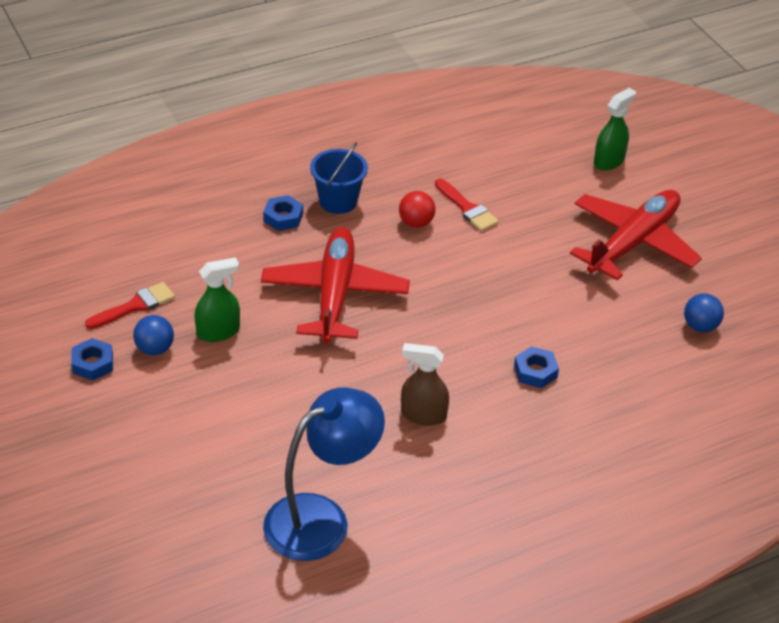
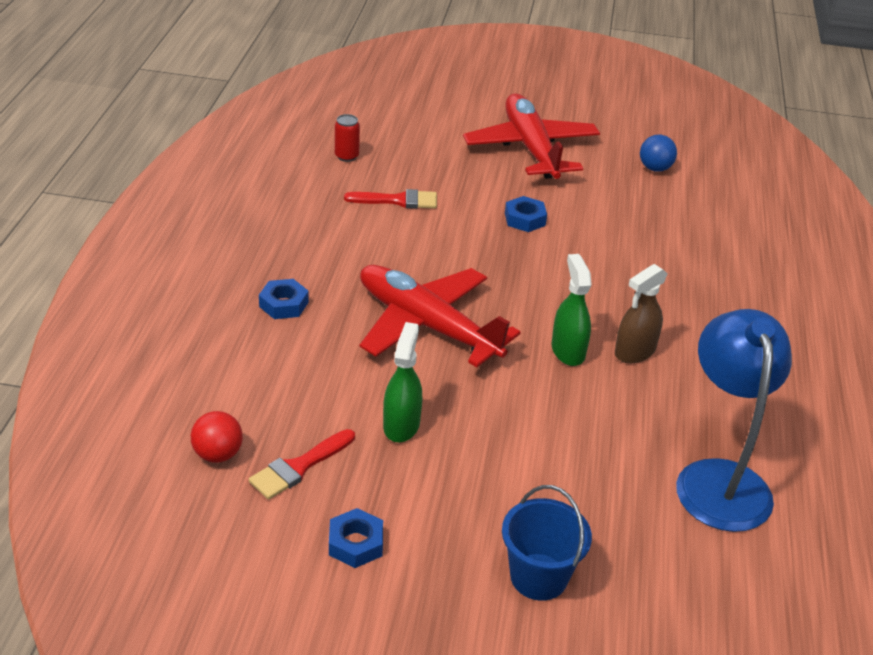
camera: 55 degrees left, 5 degrees down
red brush [85,282,175,329] -> red brush turned 135 degrees counterclockwise [249,429,355,500]
blue ball [133,315,174,355] -> none
blue bucket [310,142,368,214] -> blue bucket moved to [502,485,592,601]
red ball [399,191,436,228] -> red ball moved to [191,411,243,463]
blue nut [514,346,559,388] -> blue nut moved to [505,196,547,232]
green spray bottle [594,88,636,171] -> green spray bottle moved to [552,254,592,366]
none -> red can [335,114,360,162]

